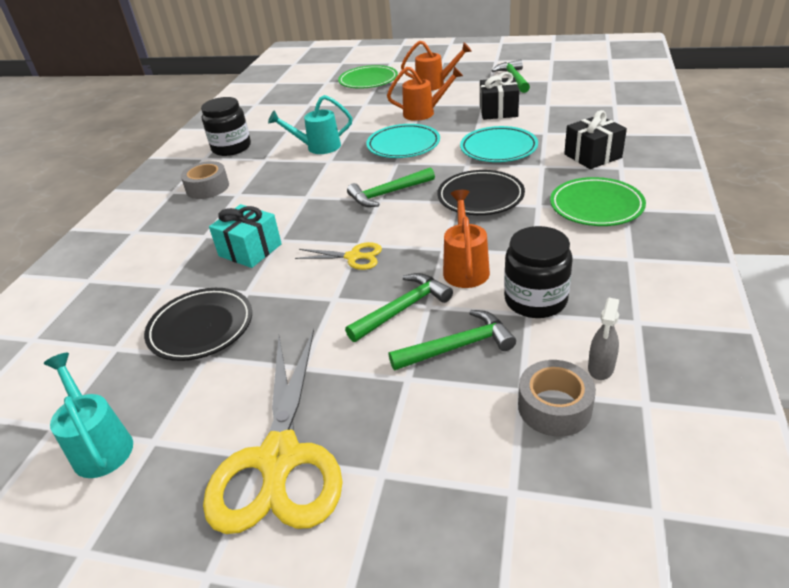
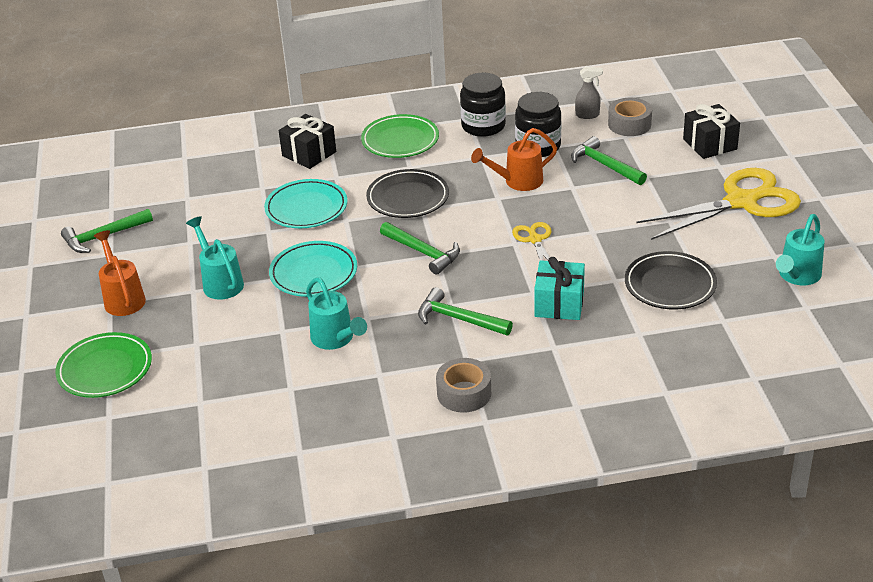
camera: 115 degrees left, 0 degrees up
black jar [201,97,251,156] -> black jar moved to [460,73,506,137]
green hammer [345,273,453,342] -> green hammer moved to [418,287,513,335]
orange watering can [387,66,463,121] -> turquoise watering can [186,216,244,300]
black gift [480,72,519,120] -> black gift moved to [683,104,740,159]

